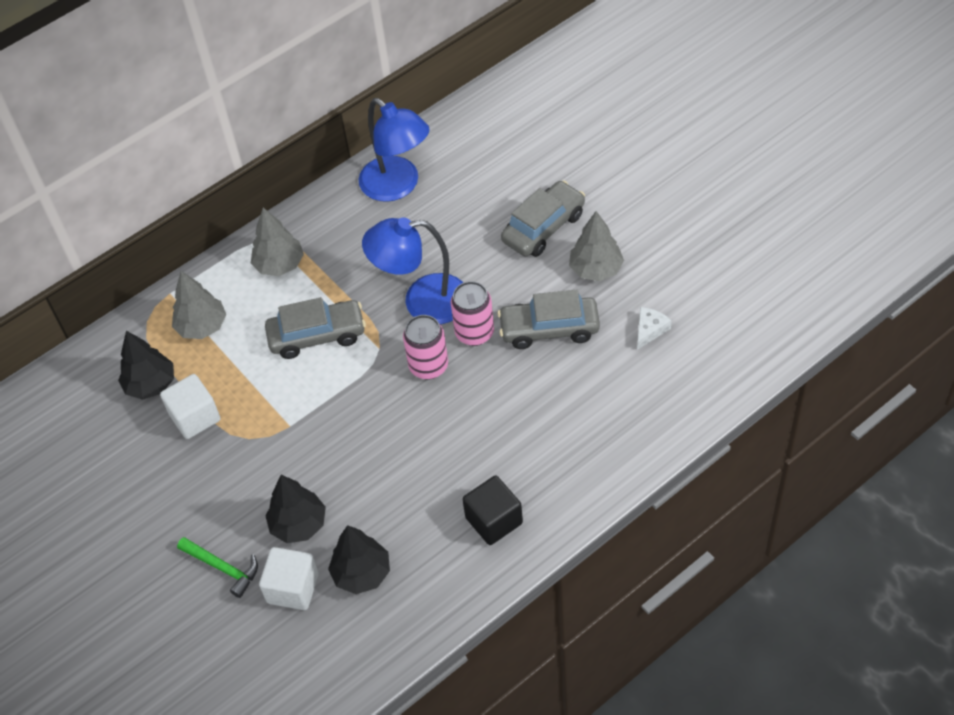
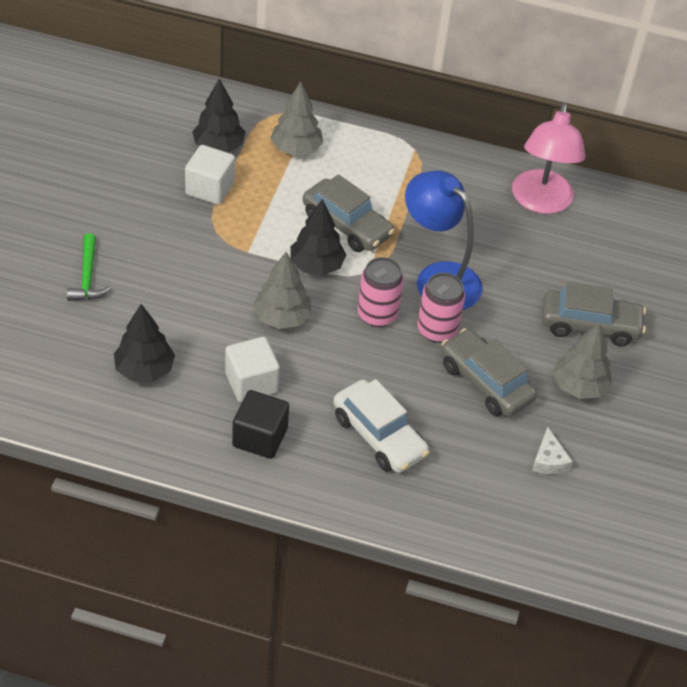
camera: 45 degrees right, 5 degrees down
grey tree [251,208,304,276] -> grey tree moved to [253,252,311,329]
white cube [259,547,319,610] -> white cube moved to [225,337,280,402]
black tree [265,475,326,543] -> black tree moved to [290,199,346,276]
blue lamp [359,98,430,202] -> pink lamp [512,102,586,214]
white cheese [637,307,672,350] -> white cheese turned 90 degrees clockwise [532,427,573,474]
none -> white car [333,379,430,473]

